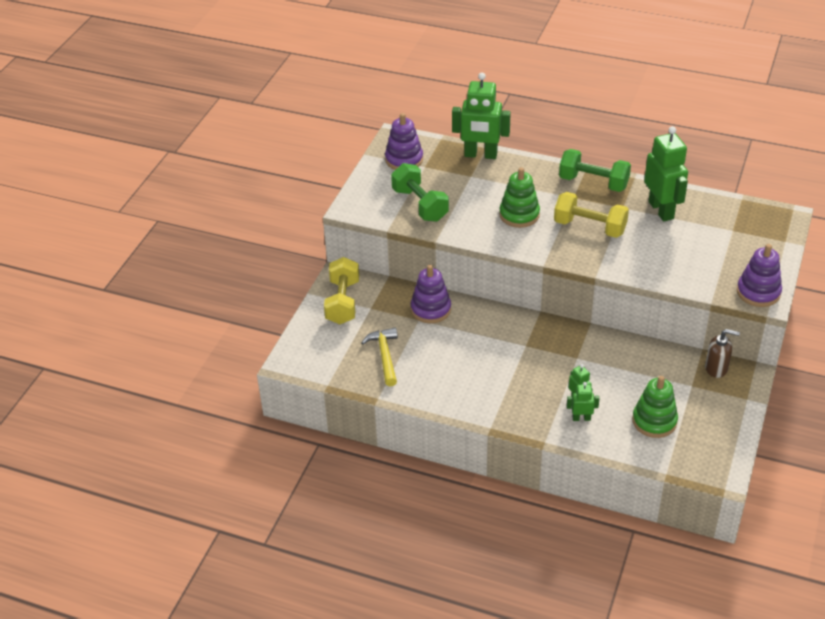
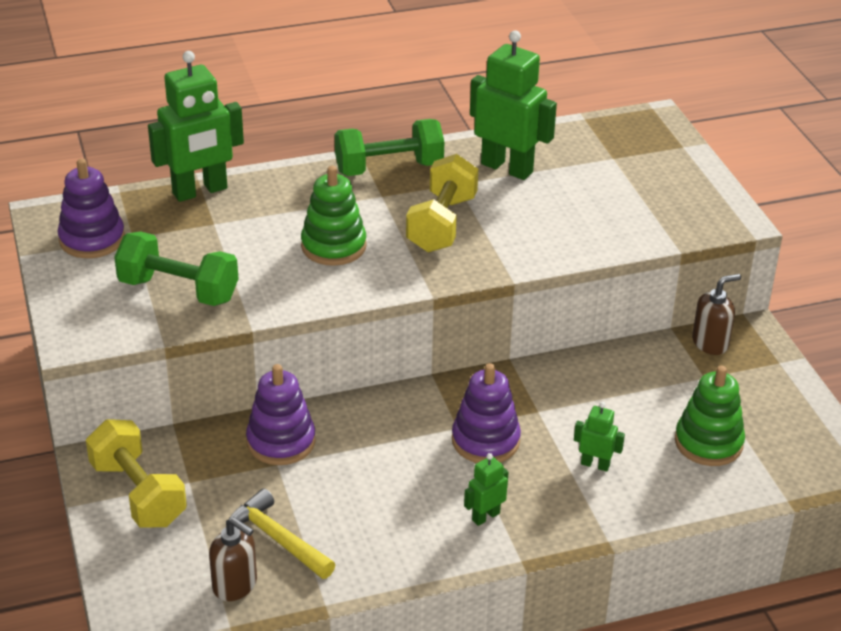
camera: 40 degrees left, 5 degrees down
yellow dumbbell [554,192,629,238] -> yellow dumbbell turned 60 degrees counterclockwise [406,154,478,253]
green robot [567,382,600,421] -> green robot moved to [464,453,509,526]
purple stacking toy [737,244,782,307] -> purple stacking toy moved to [452,363,521,463]
none -> brown soap dispenser [209,517,257,601]

